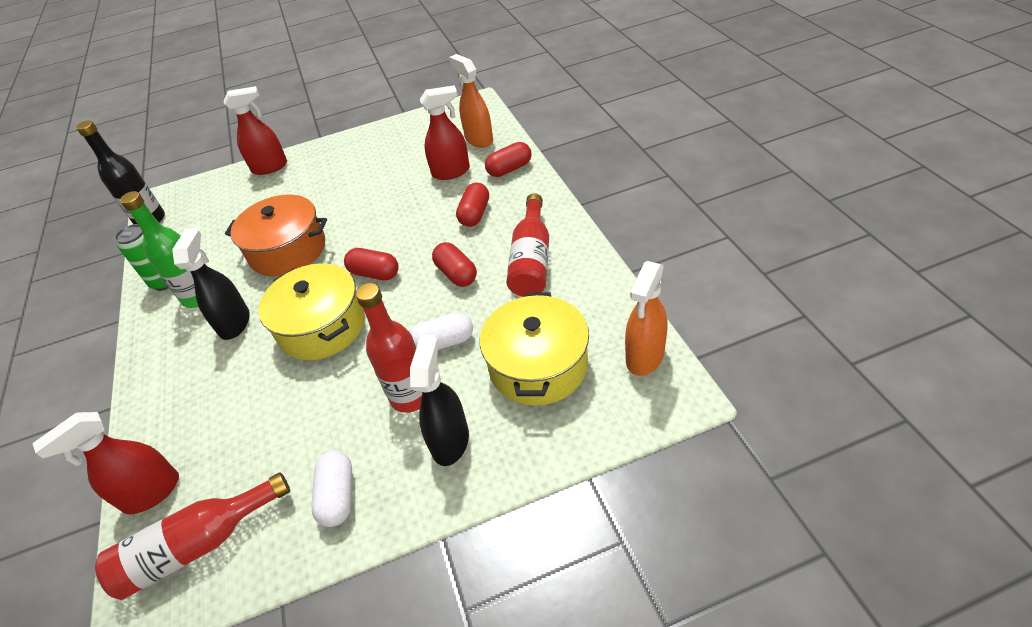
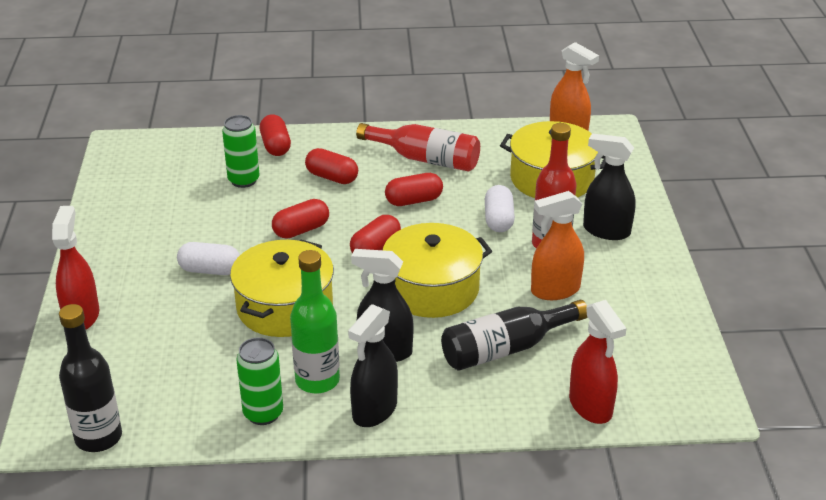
camera: 80 degrees left, 10 degrees down
red bottle [95,472,290,600] -> none
orange pot [225,194,327,276] -> yellow pot [230,240,334,337]
white capsule [312,451,352,527] -> white capsule moved to [177,242,240,275]
red spray bottle [420,85,470,180] -> green can [222,115,260,188]
orange spray bottle [449,54,493,148] -> orange spray bottle moved to [531,191,584,300]
none -> red capsule [272,199,329,239]
none -> black spray bottle [348,304,398,427]
none -> black bottle [441,300,587,371]

